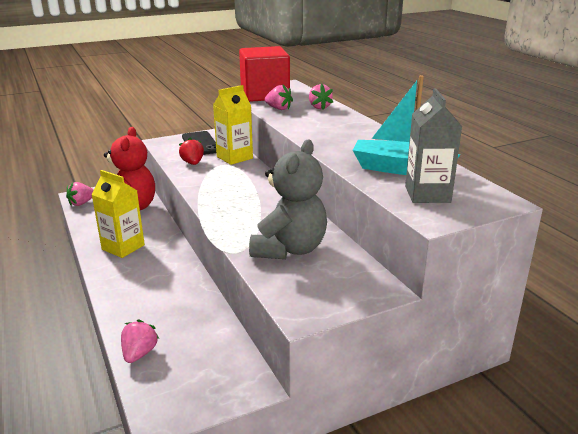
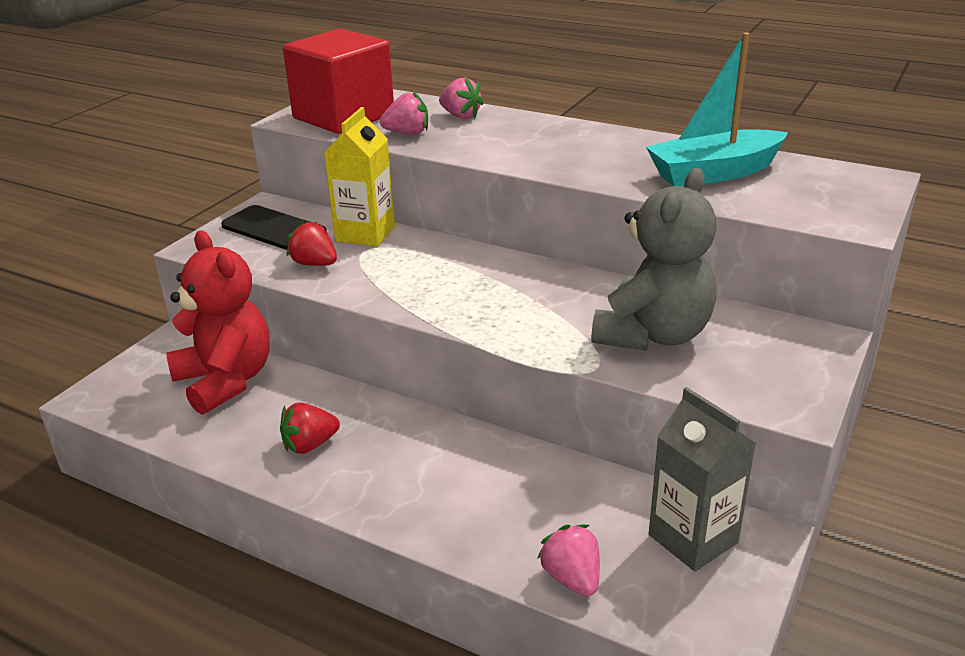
camera: 35 degrees left, 5 degrees up
pink strawberry [66,182,94,206] -> none
yellow carton [91,170,145,258] -> red strawberry [280,402,340,454]
grey teddy bear [249,140,327,259] -> grey teddy bear turned 45 degrees clockwise [591,168,717,351]
grey carton [405,88,462,203] -> grey carton moved to [649,387,756,572]

